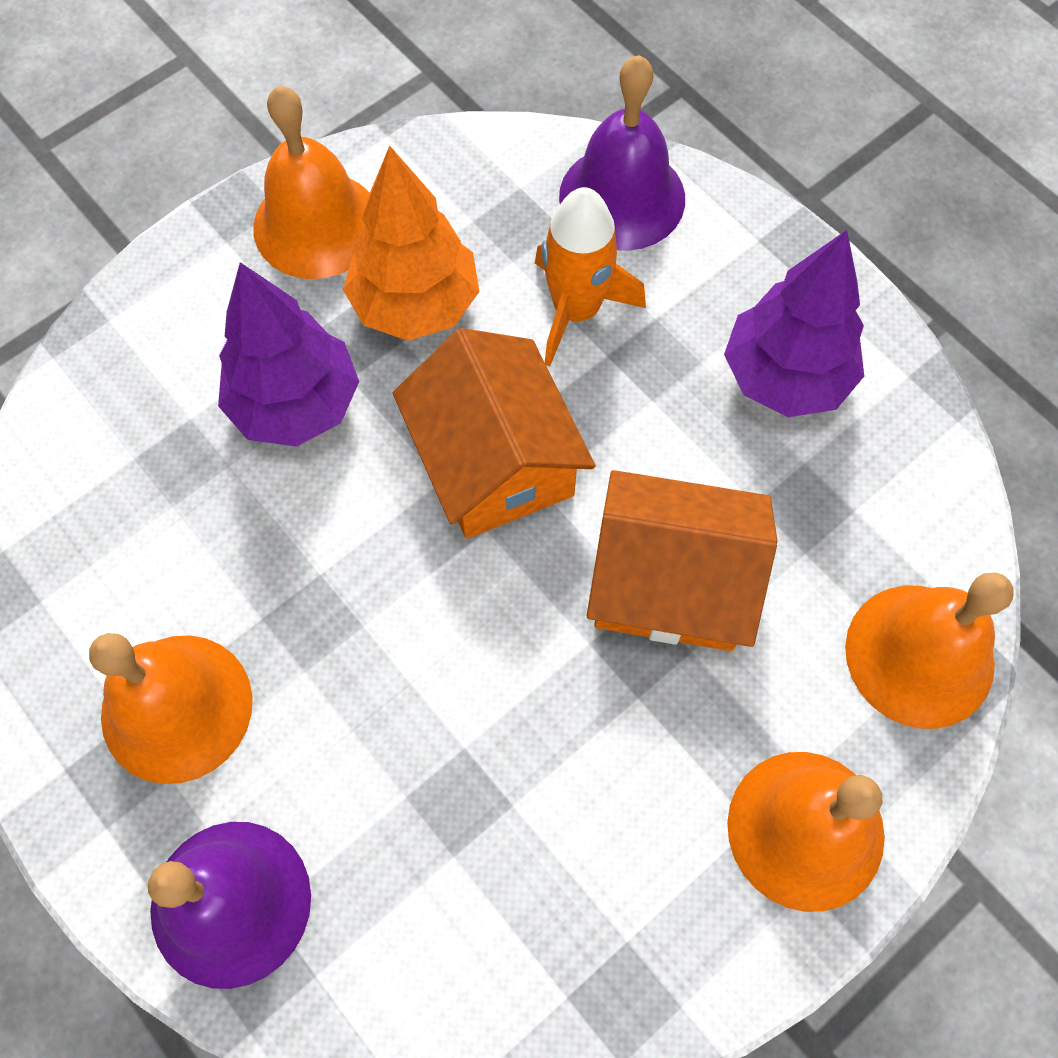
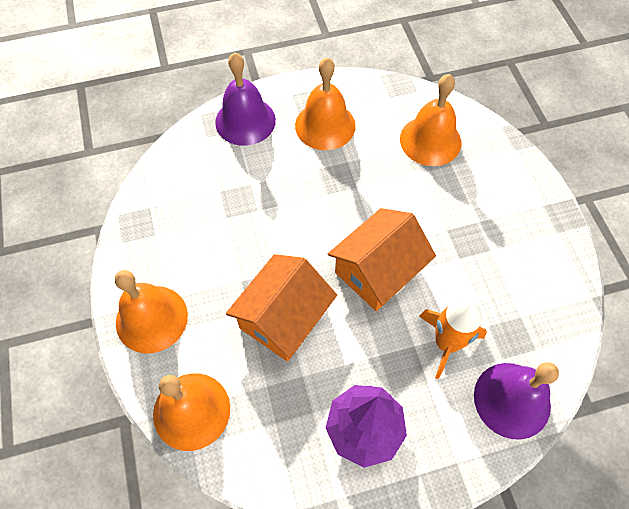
camera: 115 degrees right, 5 degrees down
purple tree [218,262,359,447] -> none
orange bell [253,86,370,279] -> orange bell moved to [400,74,461,166]
orange tree [343,146,479,341] -> none
orange house [393,328,595,539] -> orange house turned 45 degrees counterclockwise [328,208,436,311]

